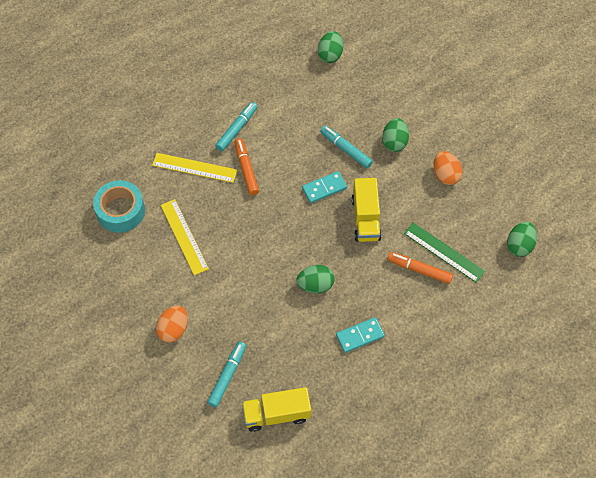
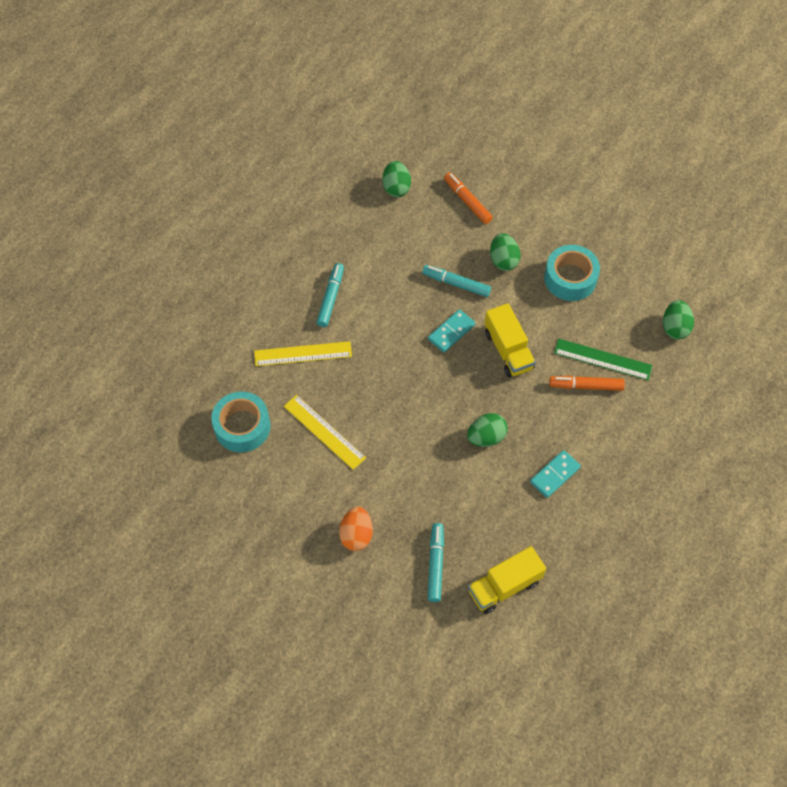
camera: 20 degrees left, 0 degrees up
orange marker [234,138,259,195] -> orange marker moved to [444,172,493,224]
orange egg [433,151,463,185] -> turquoise tape [544,245,600,301]

